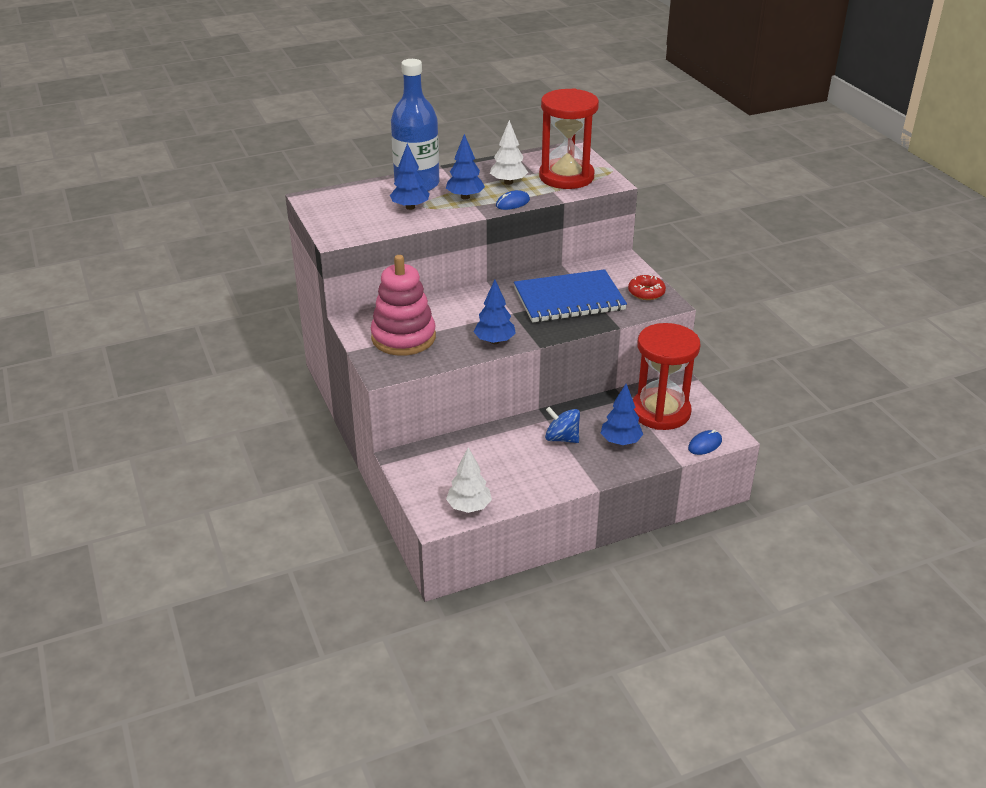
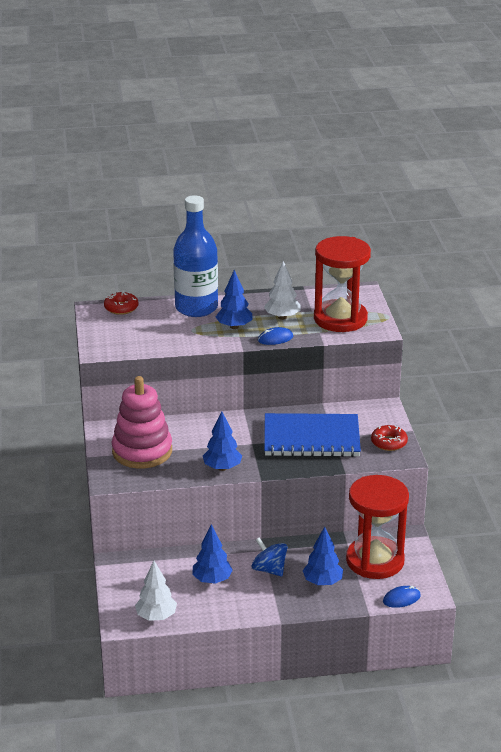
camera: 15 degrees right, 5 degrees down
blue tree [390,144,430,210] -> blue tree moved to [192,524,233,584]
none -> red donut [104,291,138,315]

